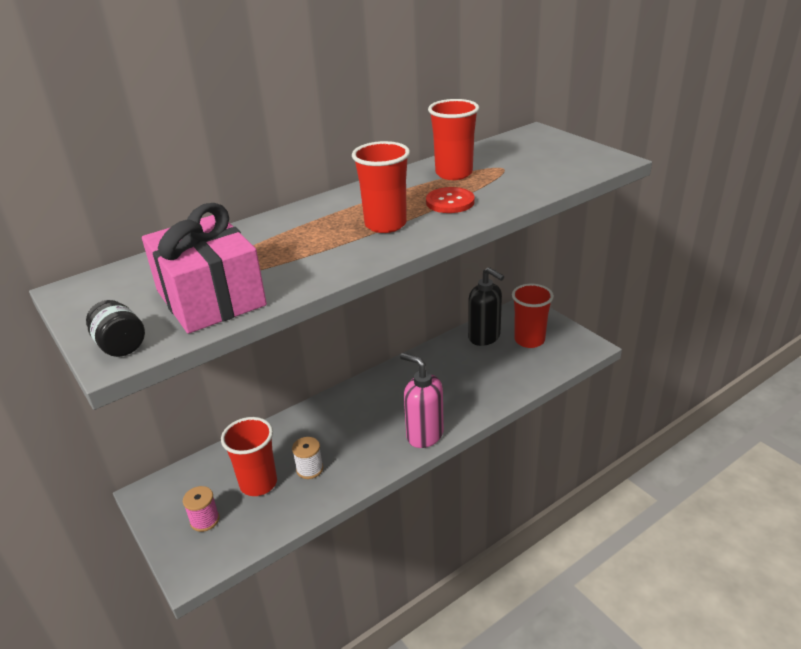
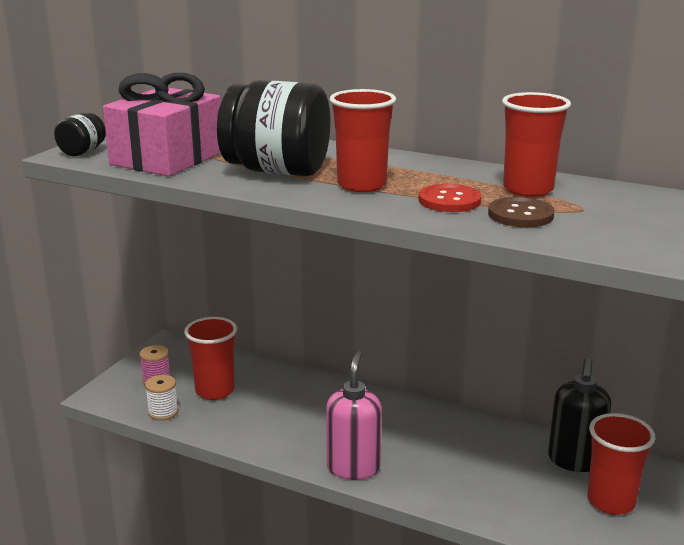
camera: 60 degrees right, 10 degrees down
white spool [292,437,323,479] -> white spool moved to [145,375,178,421]
none -> black jar [217,80,330,176]
none -> brown button [488,197,555,227]

